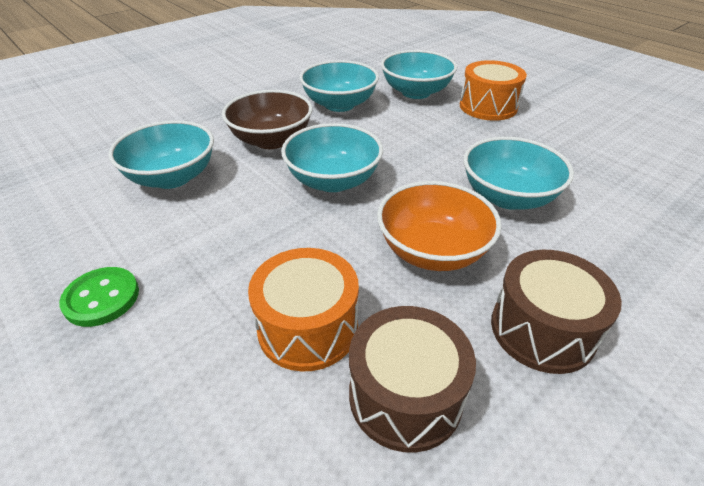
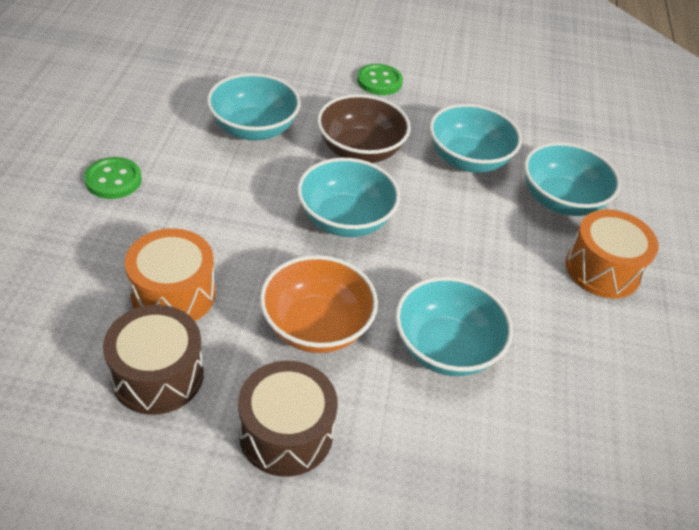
camera: 45 degrees right, 5 degrees up
none -> green button [357,64,403,95]

